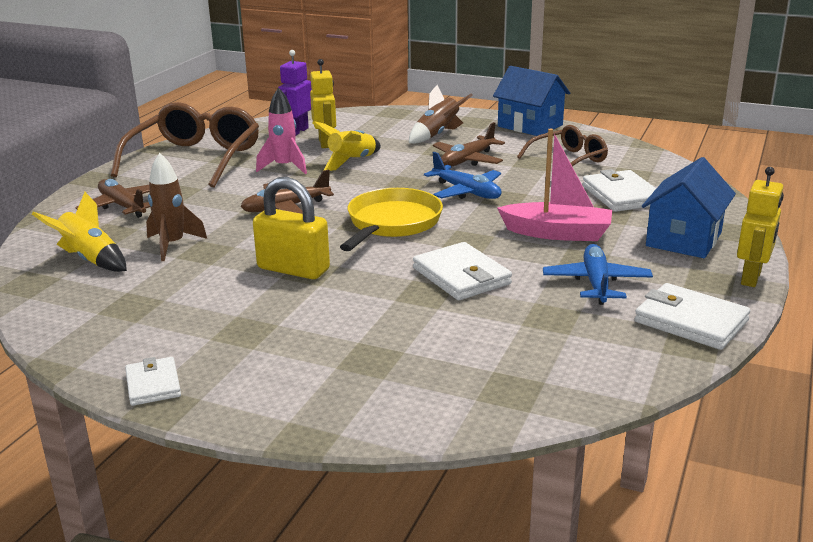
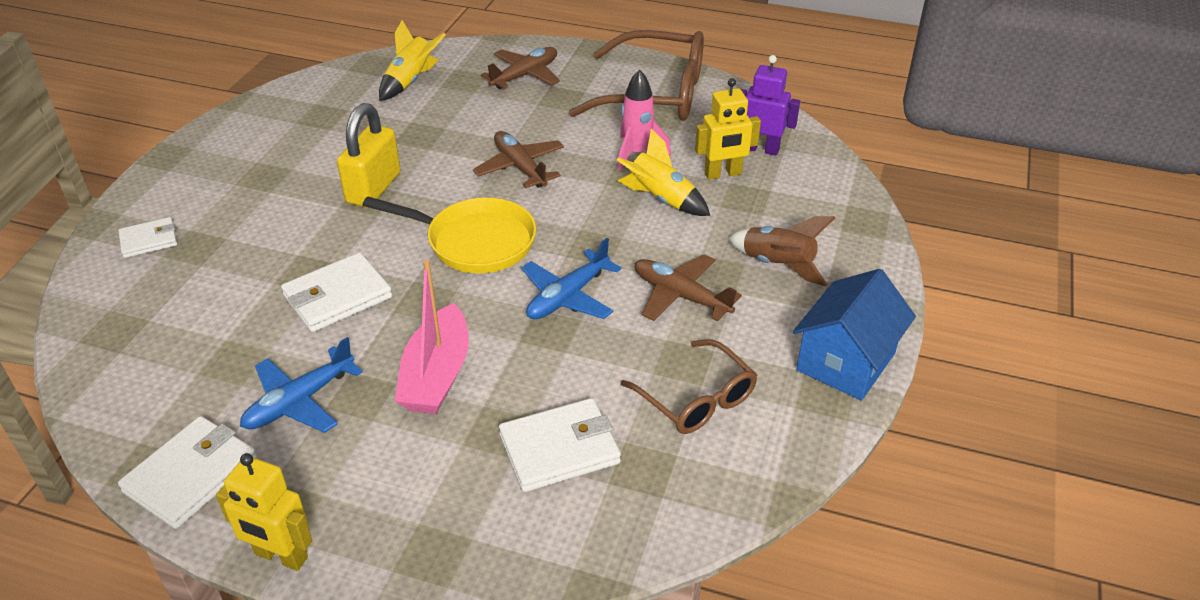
camera: 85 degrees right, 15 degrees up
white wallet [125,357,181,406] -> white wallet moved to [118,217,177,258]
brown rocket [146,153,207,261] -> none
blue plane [543,244,653,305] -> blue plane turned 135 degrees clockwise [240,337,363,433]
blue house [642,157,736,258] -> none

